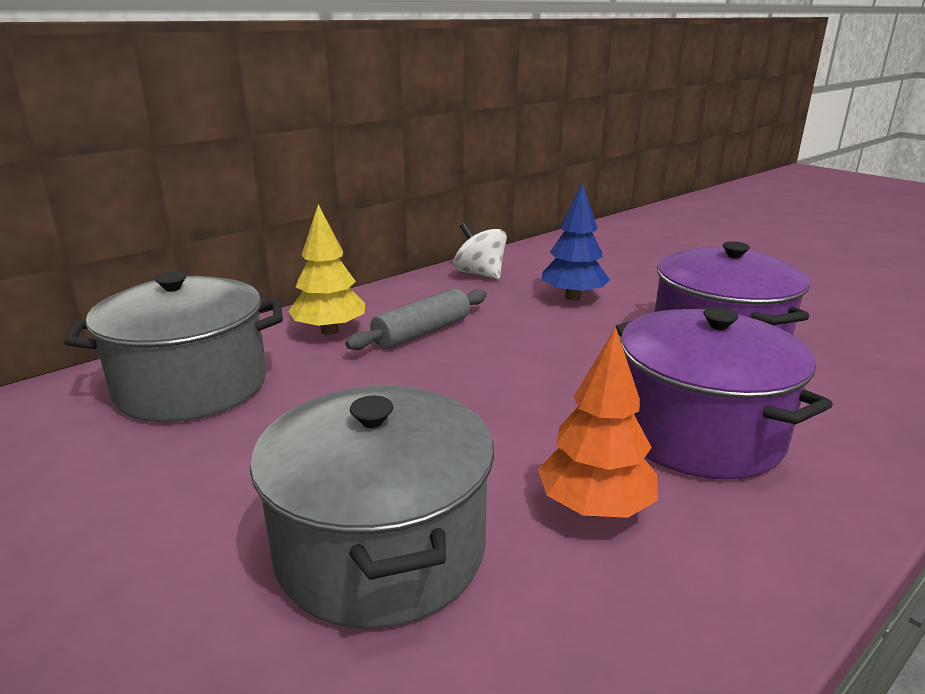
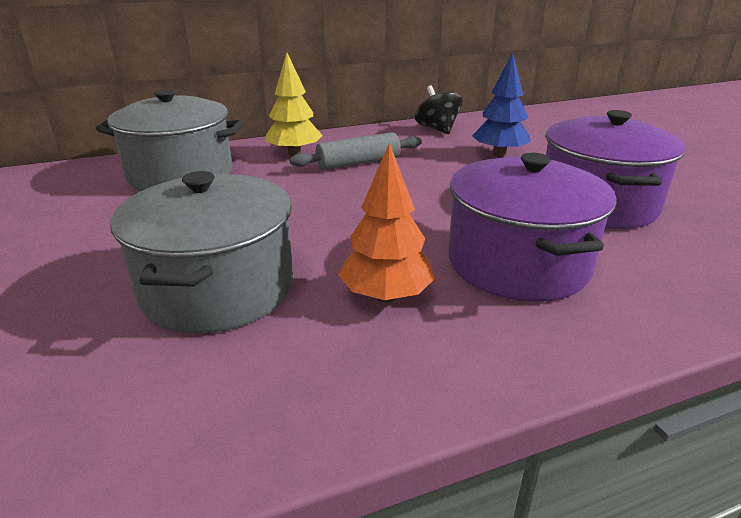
camera: 20 degrees right, 5 degrees up
white spinning top [453,223,507,279] -> black spinning top [415,85,463,134]

